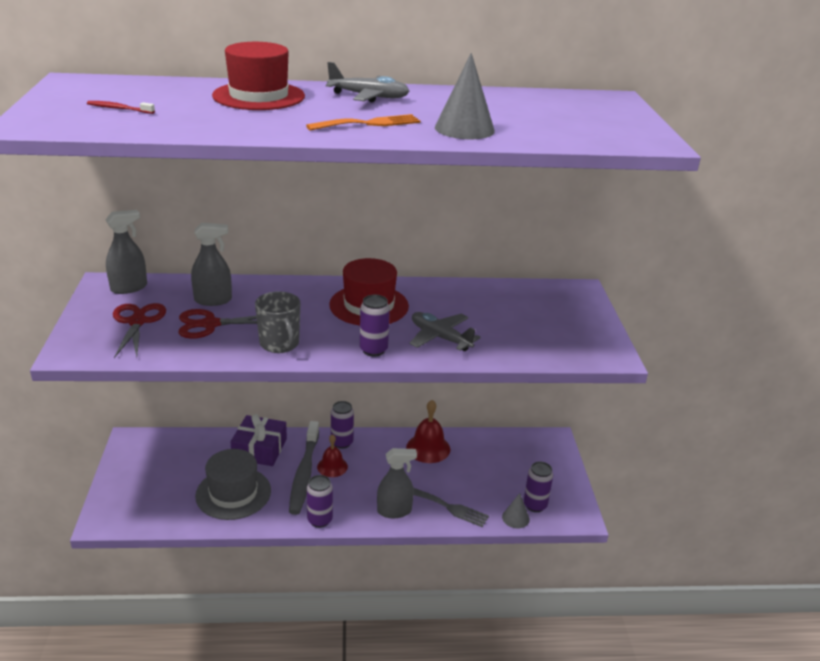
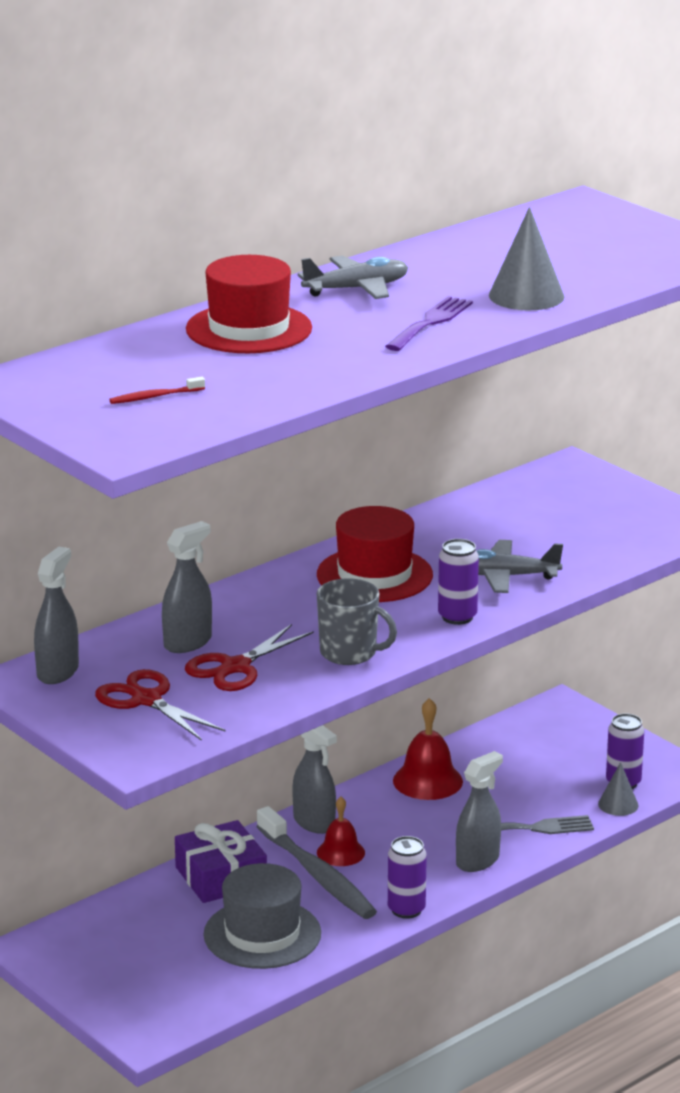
camera: 35 degrees left, 5 degrees down
orange fork [306,114,421,131] -> purple fork [385,296,473,351]
purple can [331,401,354,449] -> grey spray bottle [292,725,337,834]

